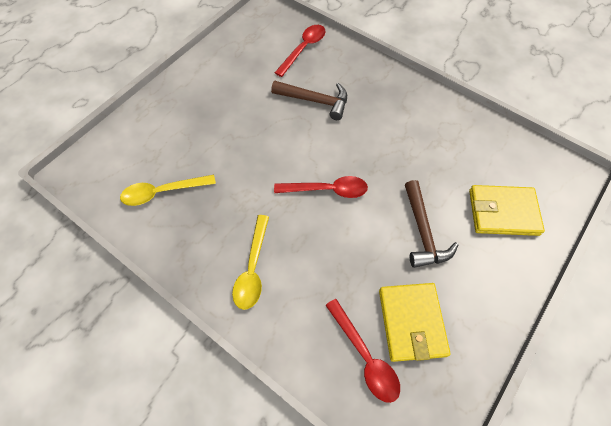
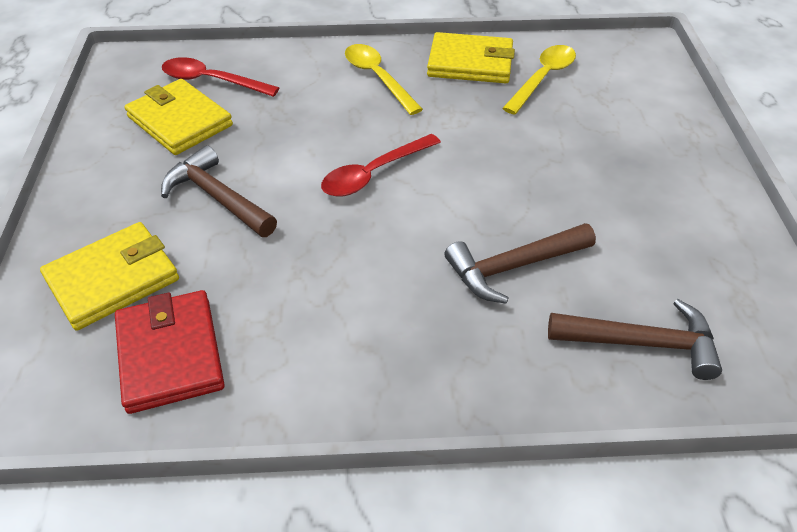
camera: 140 degrees right, 15 degrees down
red spoon [275,25,325,77] -> brown hammer [548,299,722,380]
none -> red wallet [115,290,225,414]
none -> yellow wallet [427,32,515,83]

